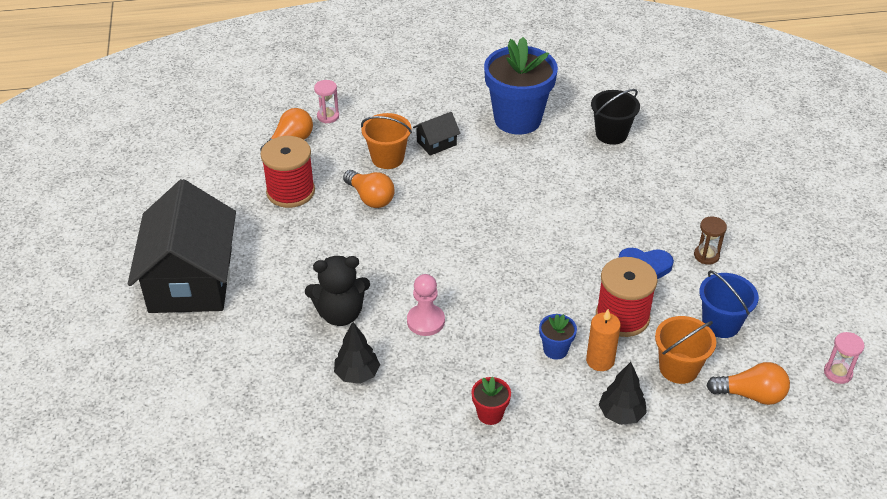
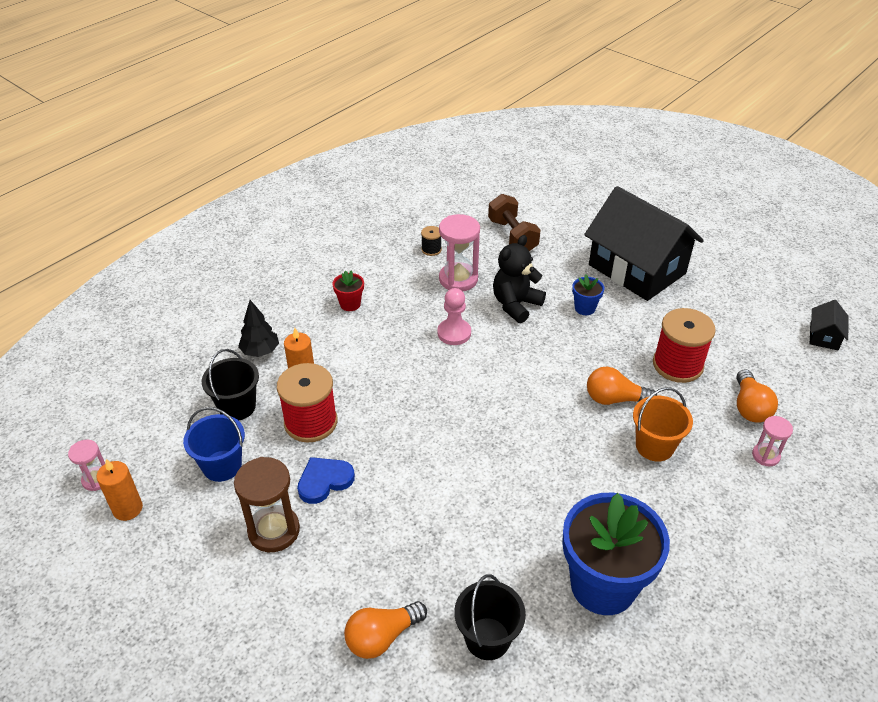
camera: 140 degrees right, 0 degrees up
black tree [334,322,380,384] -> pink hourglass [439,214,480,291]
black house [413,112,460,156] -> black house moved to [810,300,848,350]
blue flower pot [539,314,577,359] -> blue flower pot moved to [572,275,604,315]
orange bucket [655,316,716,384] -> black bucket [202,349,259,421]
brown hourglass [694,216,727,265] -> brown hourglass [234,457,300,552], size x1.76
orange light bulb [706,362,790,405] -> orange light bulb moved to [344,601,427,659]
none -> orange candle [97,459,143,521]
none -> black spool [421,226,442,256]
none -> brown dumbbell [488,194,540,251]

